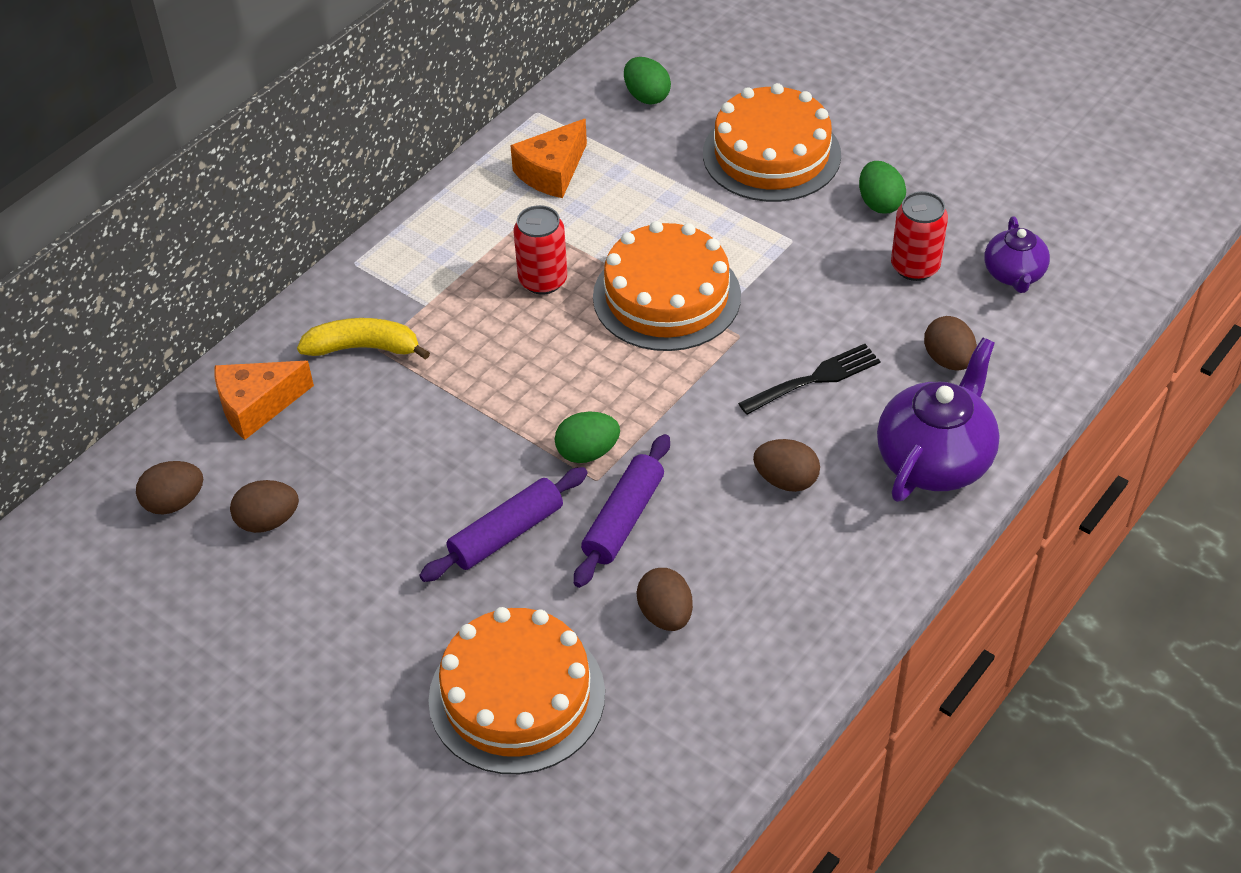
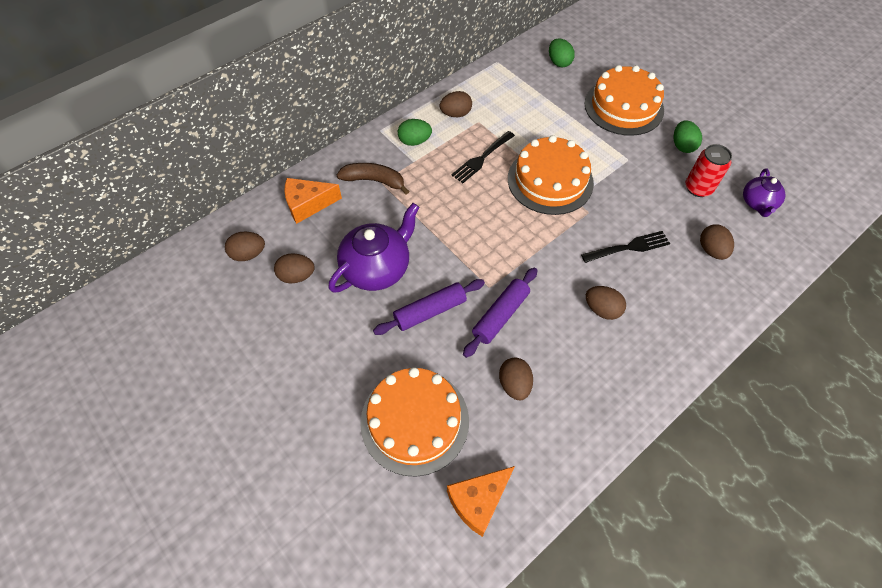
camera: 10 degrees right, 10 degrees up
yellow banana [297,318,430,360] -> brown banana [337,163,409,195]
orange cheese [510,119,587,198] -> orange cheese moved to [447,466,515,537]
red can [514,205,567,295] -> black fork [451,131,515,183]
green egg [555,412,620,463] -> green egg moved to [398,119,432,146]
purple teapot [877,338,1000,502] -> purple teapot moved to [329,203,419,293]
none -> brown egg [440,91,472,117]

